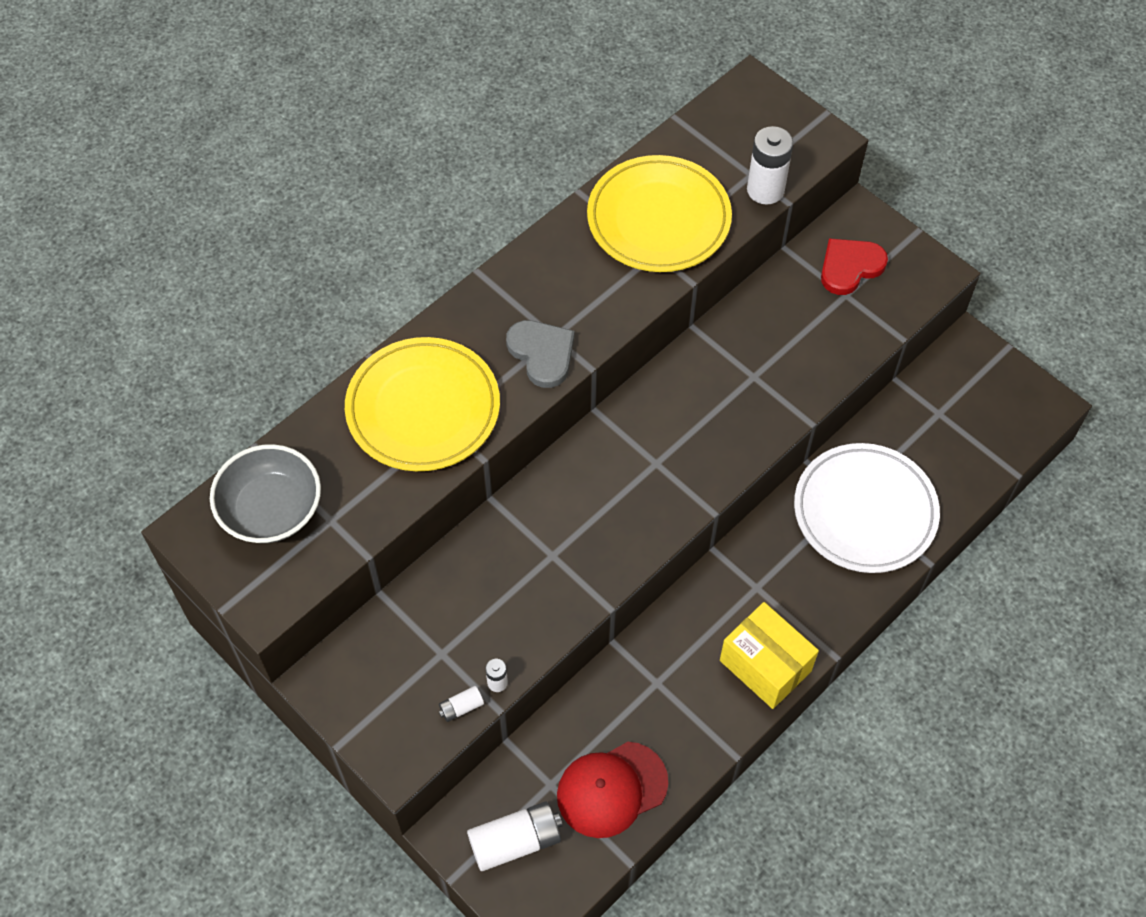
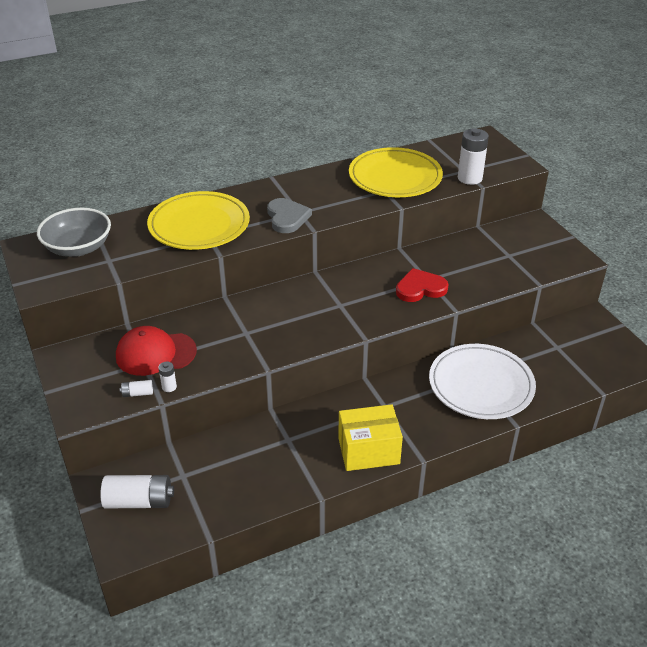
camera: 20 degrees right, 20 degrees down
red cap [557,742,668,838] -> red cap moved to [116,326,197,376]
yellow box [720,602,819,709] -> yellow box turned 75 degrees counterclockwise [338,404,403,471]
red heart [821,238,888,295] -> red heart moved to [396,268,449,302]

